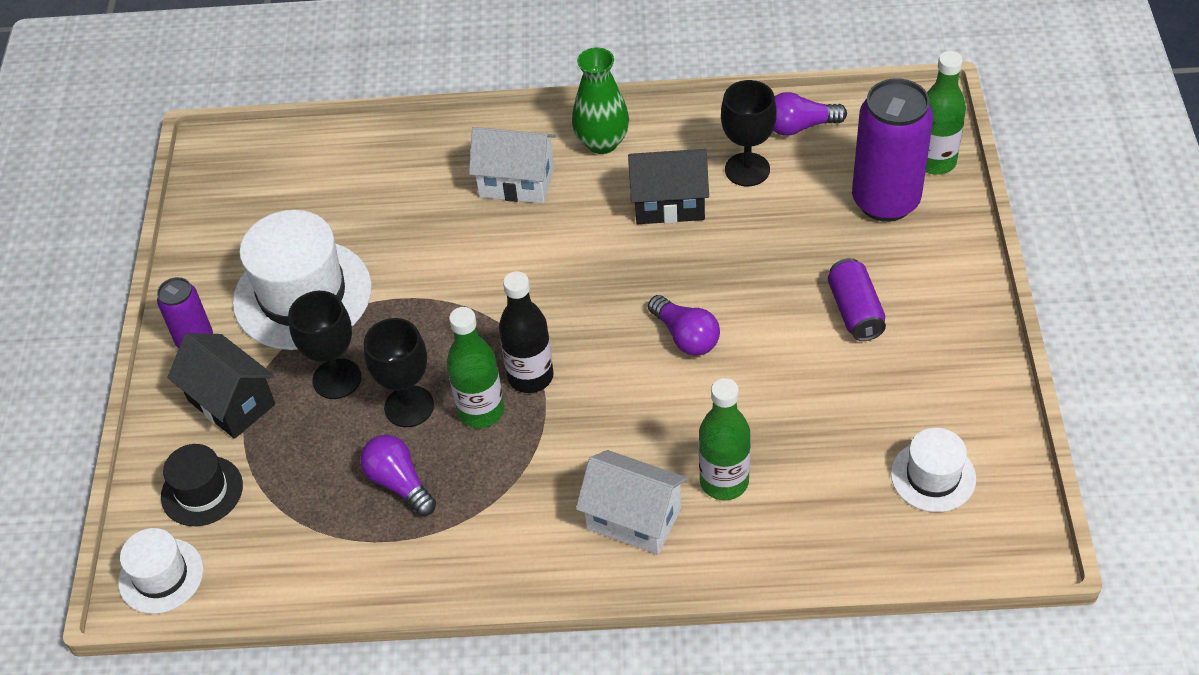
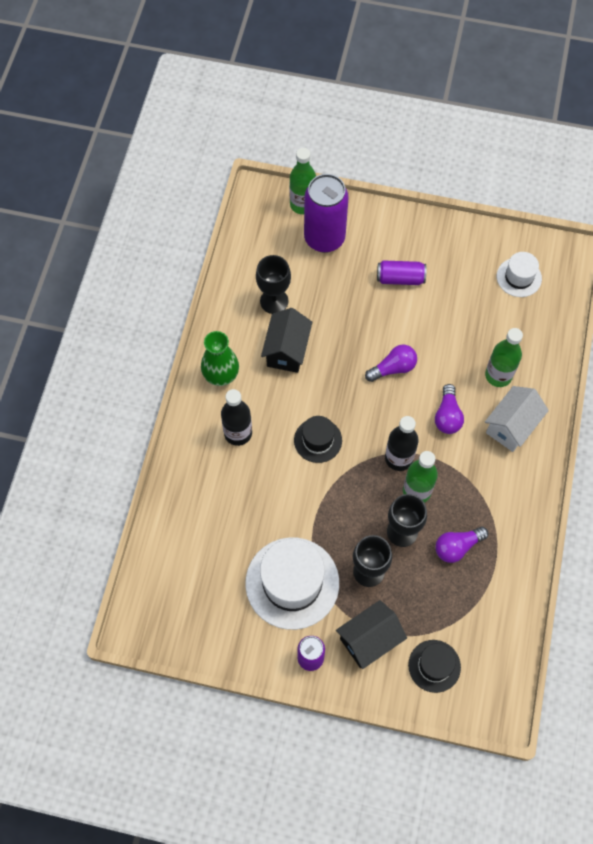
camera: 80 degrees left, 15 degrees up
white hat [118,528,204,614] -> none
white house [469,127,556,204] -> black bottle [221,389,252,446]
purple light bulb [773,92,847,136] -> purple light bulb moved to [435,384,464,434]
none -> black hat [294,416,342,463]

